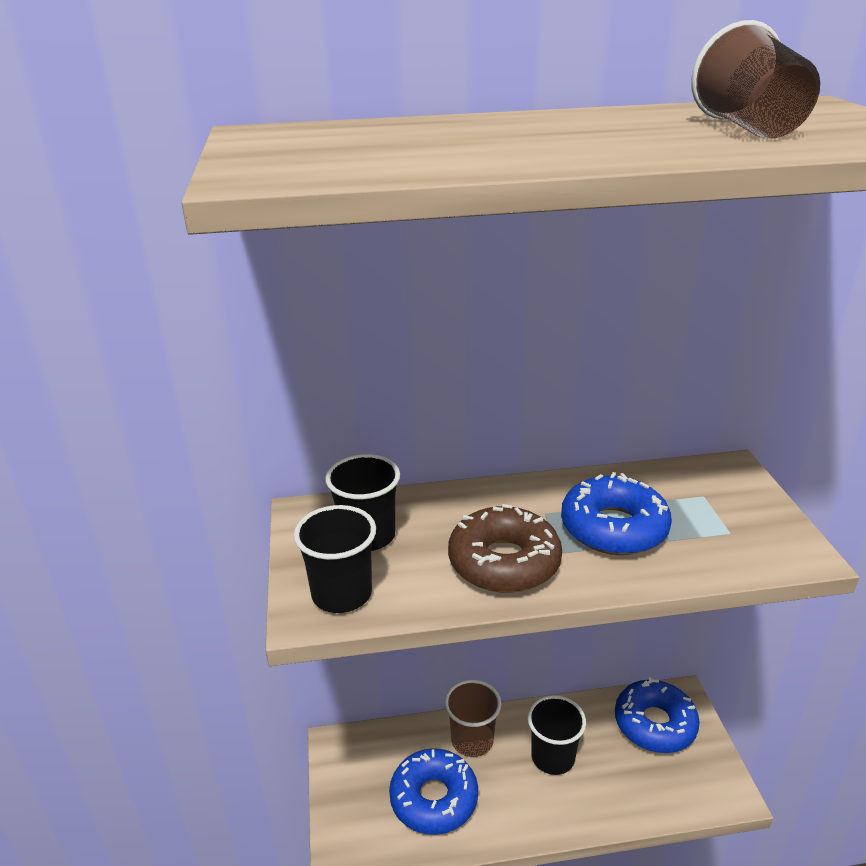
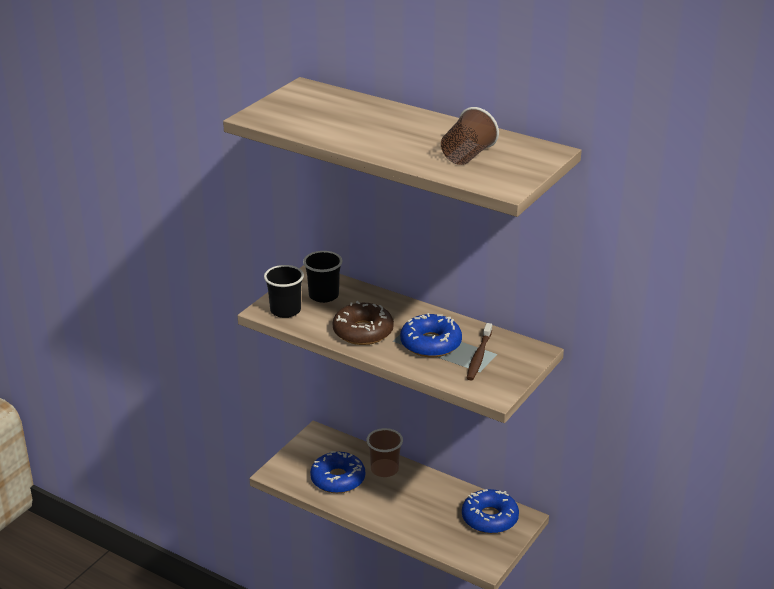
camera: 40 degrees right, 0 degrees up
black cup [528,695,586,775] -> none
none -> brown toothbrush [467,323,492,380]

